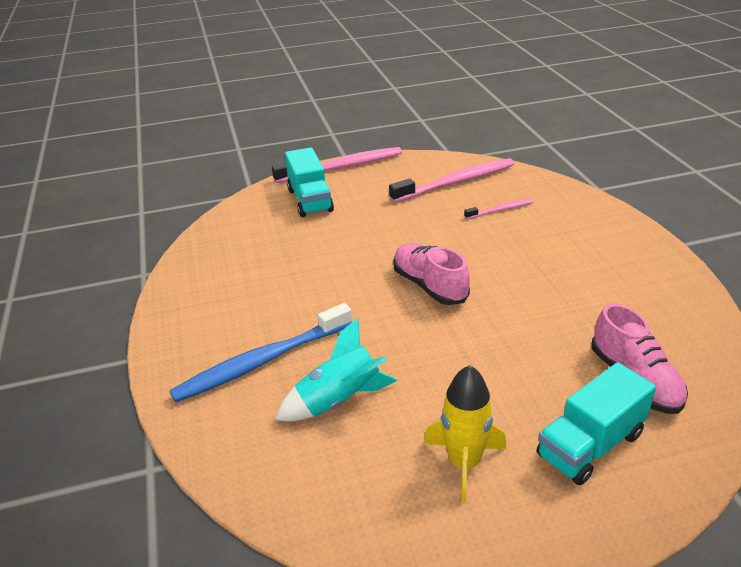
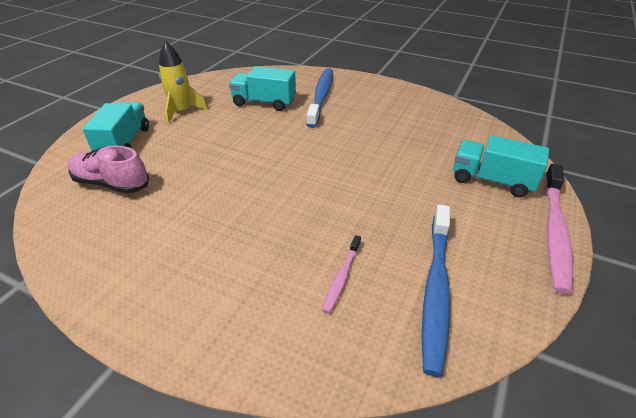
camera: 130 degrees right, 5 degrees up
turquoise rocket [275,318,397,421] -> turquoise truck [229,66,296,111]
pink toothbrush [389,158,514,203] -> blue toothbrush [422,204,450,377]
pink shoe [393,243,470,305] -> none

